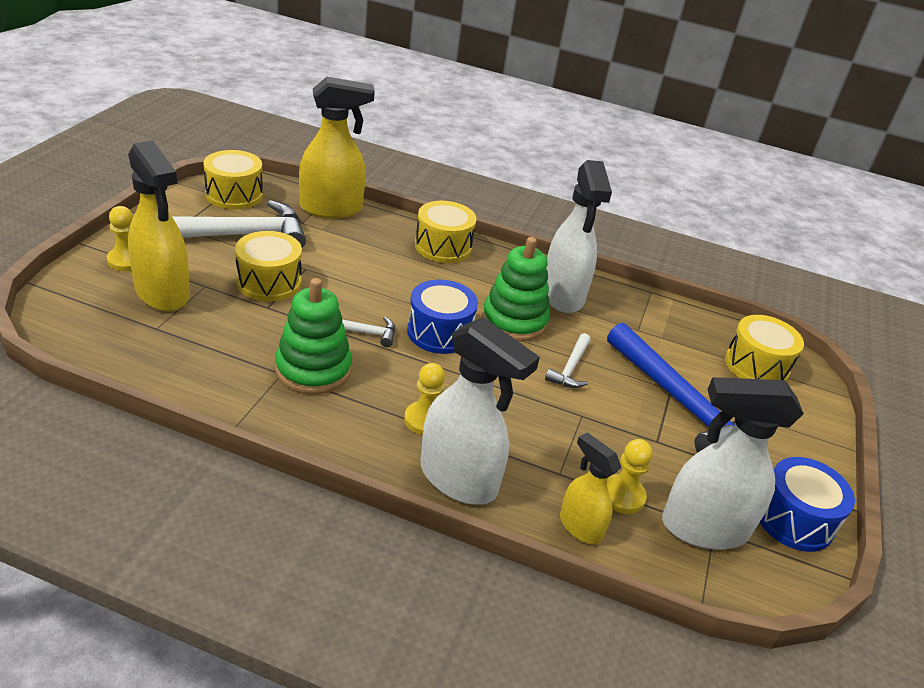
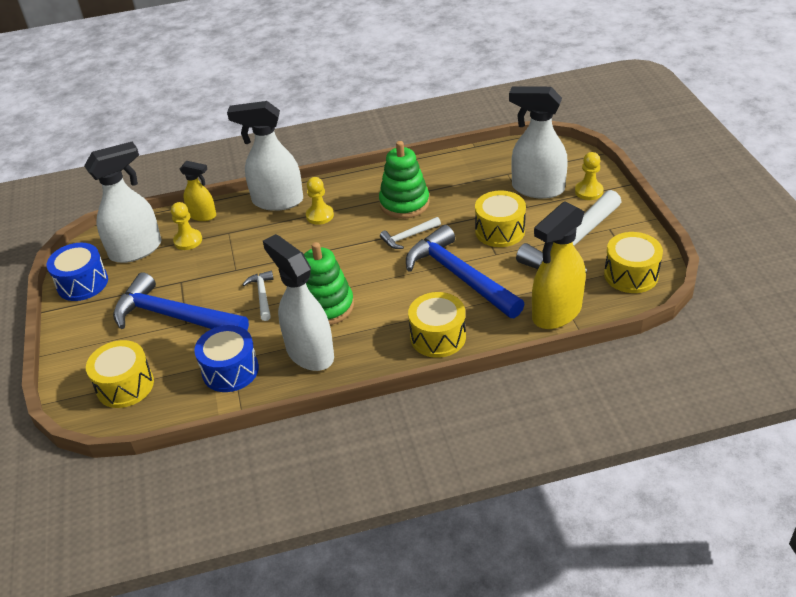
camera: 155 degrees right, 5 degrees up
yellow spray bottle [128,140,190,311] -> white spray bottle [509,86,568,199]
blue drum [407,280,478,354] -> blue drum moved to [194,325,259,392]
none -> blue hammer [406,225,524,318]

